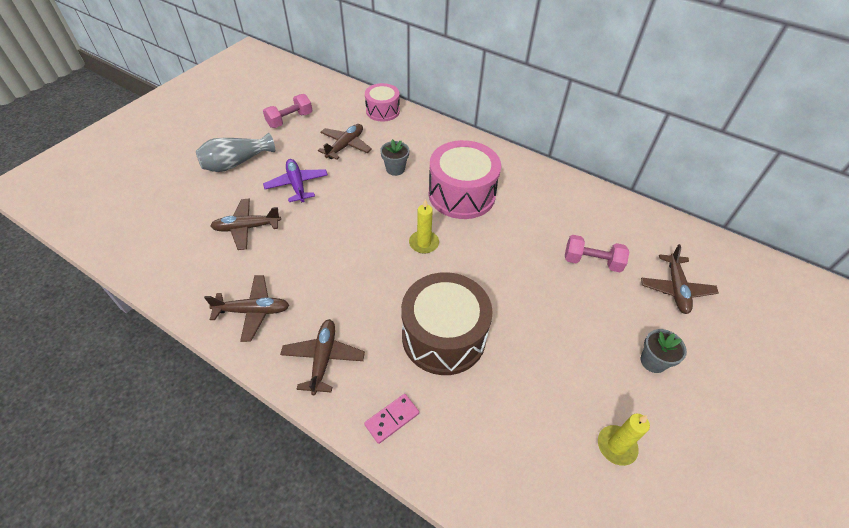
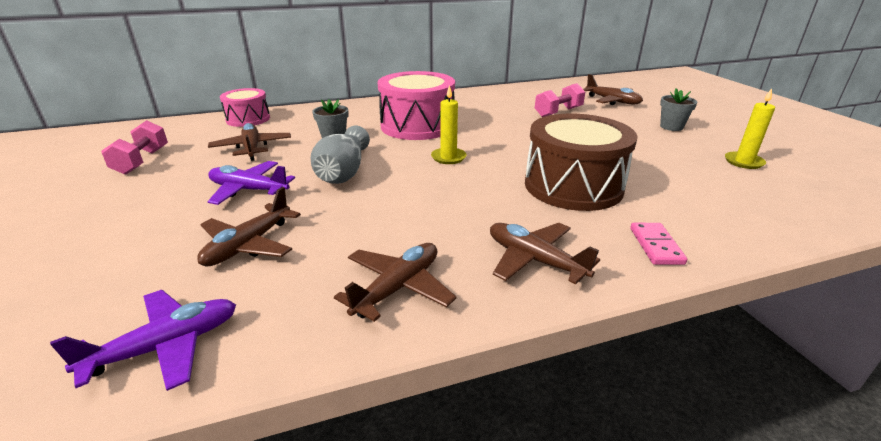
camera: 50 degrees left, 20 degrees down
grey vase [196,133,275,172] -> grey vase moved to [311,126,370,184]
none -> purple plane [50,290,236,391]

